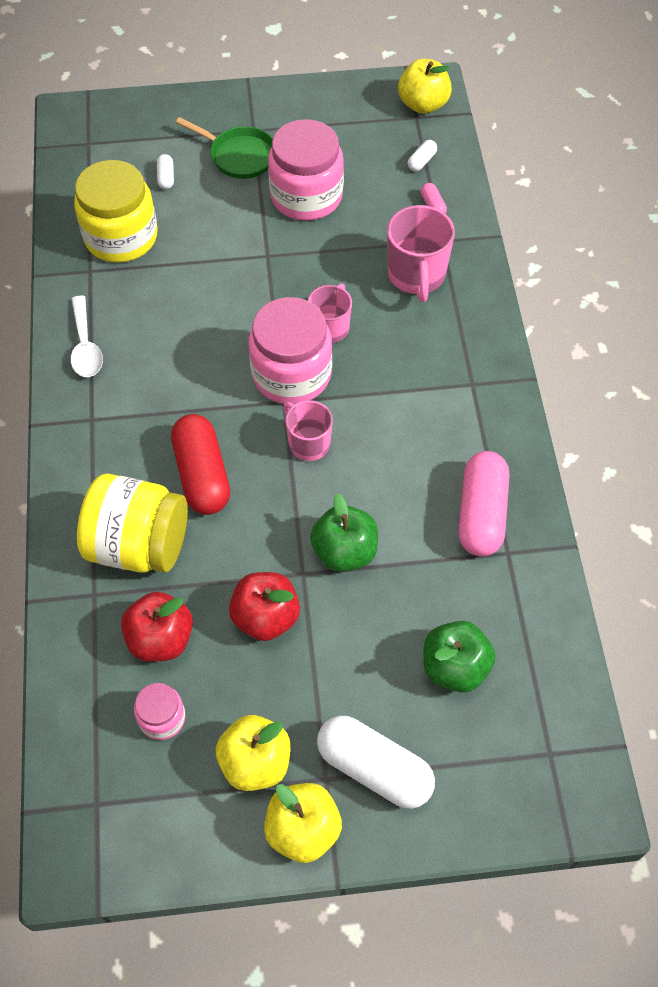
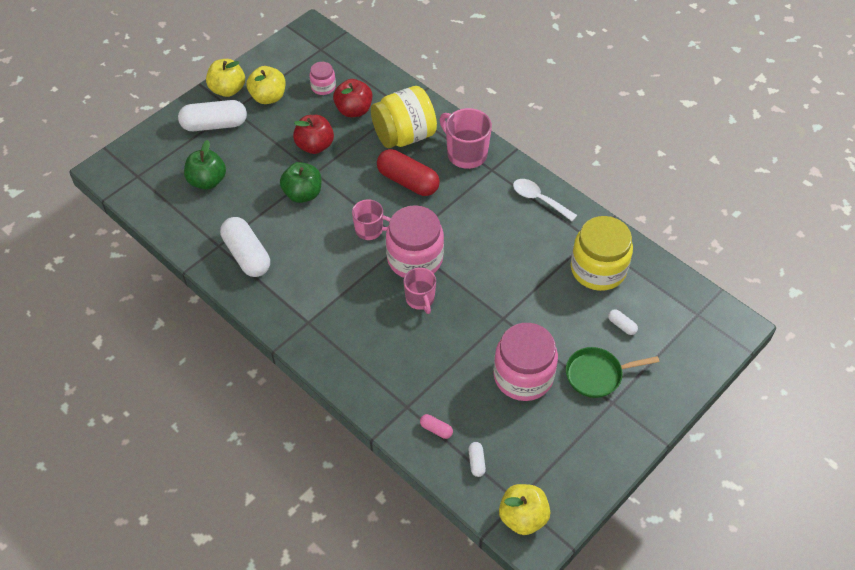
camera: 140 degrees right, 5 degrees down
pink mug [387,205,455,302] -> pink mug moved to [440,108,492,169]
pink capsule [458,451,509,556] -> white capsule [220,217,270,277]

